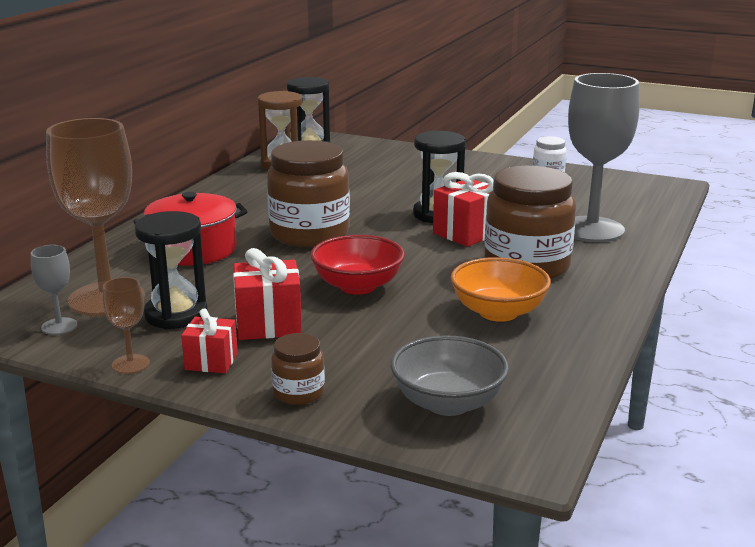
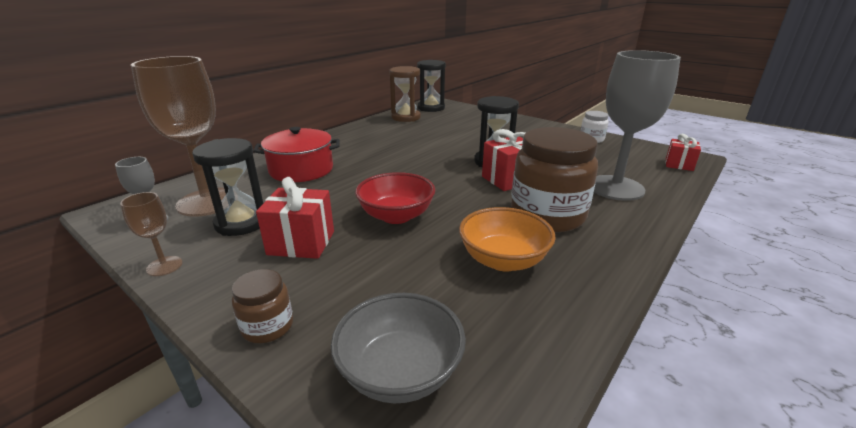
camera: 15 degrees right, 5 degrees up
red gift [181,308,238,373] -> red gift moved to [666,134,701,171]
brown jar [267,140,350,247] -> none

